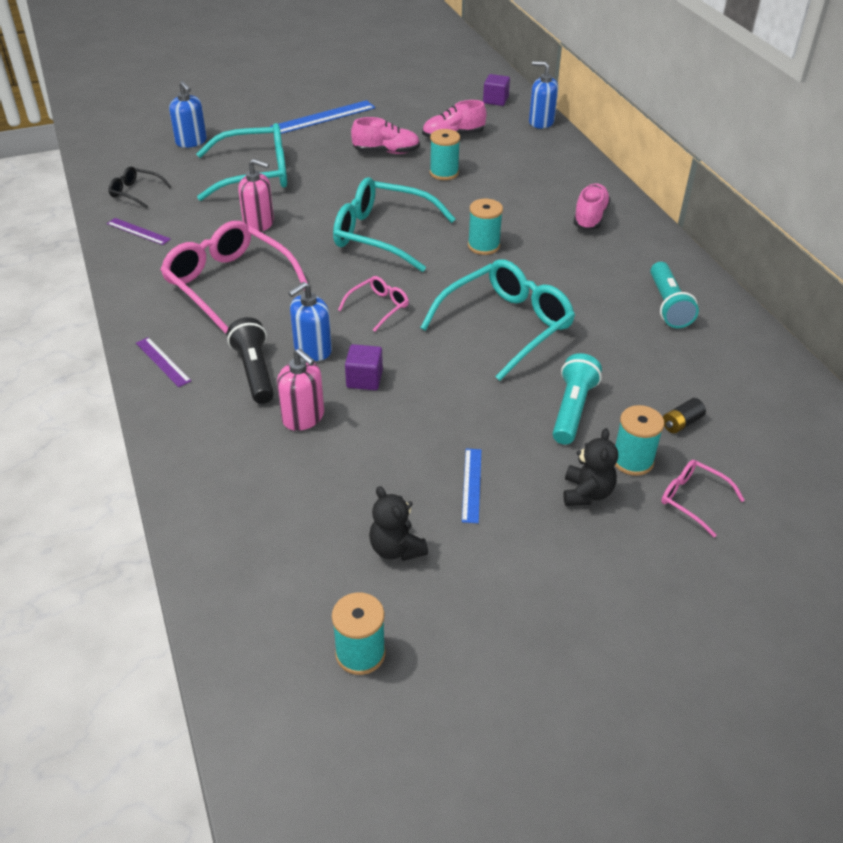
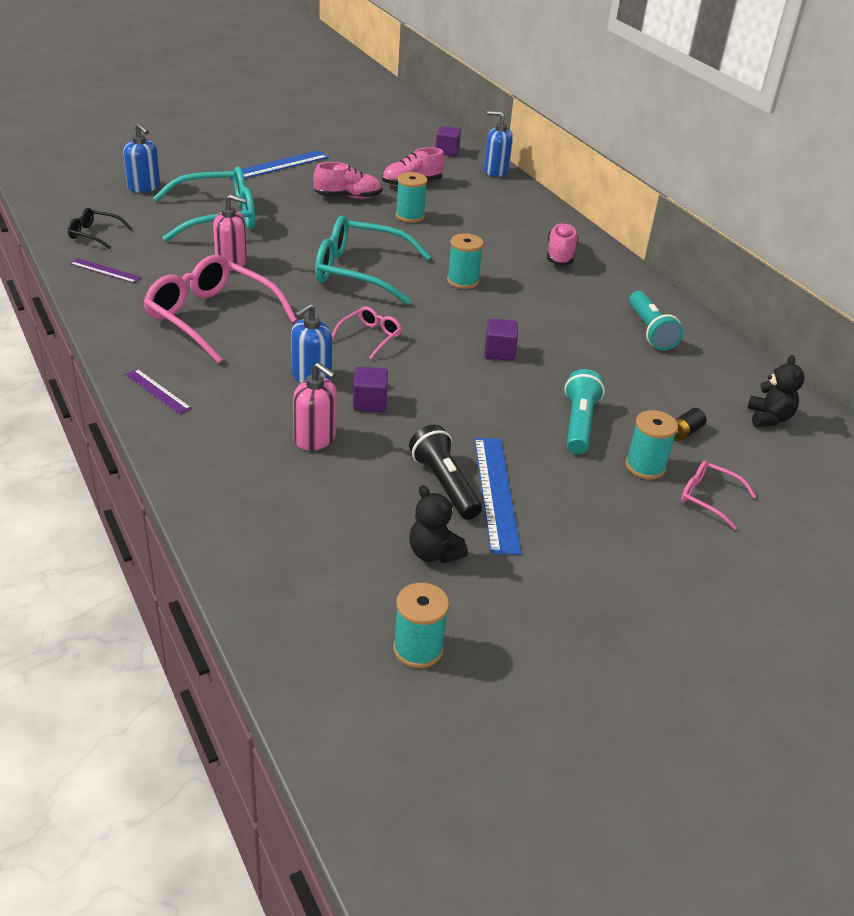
camera: 10 degrees left, 5 degrees down
black flashlight [227,317,274,404] -> black flashlight moved to [409,425,482,520]
turquoise glasses [420,259,575,381] -> purple cube [484,318,518,361]
blue ruler [462,449,481,523] -> blue ruler [474,438,521,555], size x1.76
black teddy bear [563,428,618,506] -> black teddy bear moved to [748,355,805,427]

